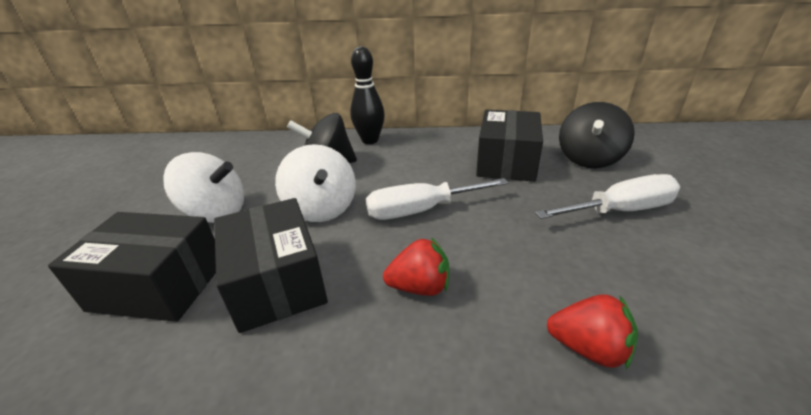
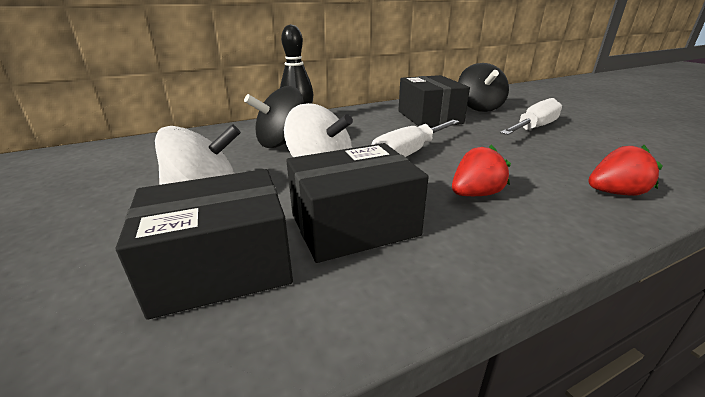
camera: 30 degrees left, 5 degrees down
black box [214,198,328,333] -> black box turned 60 degrees counterclockwise [286,143,429,263]

